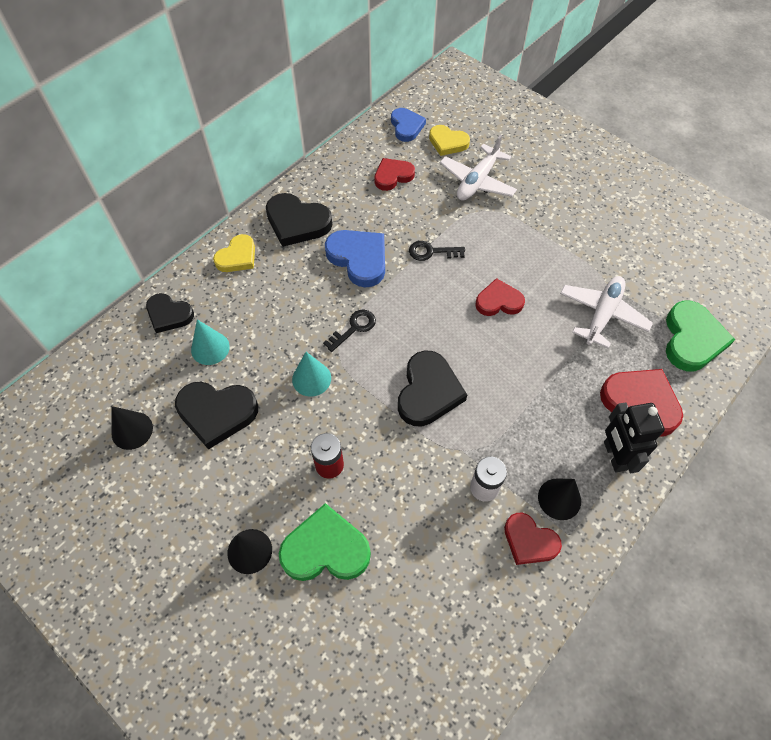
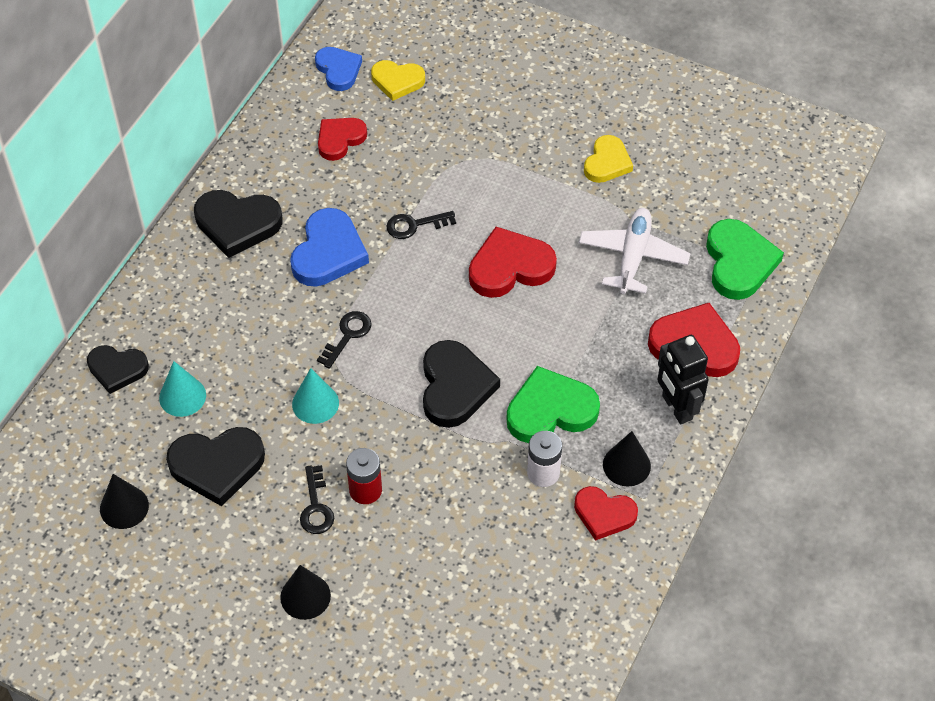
camera: 15 degrees left, 5 degrees down
yellow heart [213,234,255,272] -> yellow heart moved to [584,135,633,183]
green heart [279,503,371,581] -> green heart moved to [506,366,600,443]
blue heart [325,230,385,288] -> blue heart turned 75 degrees clockwise [290,208,369,287]
white plane [440,134,517,201] -> none
red heart [475,278,525,316] -> red heart [469,227,557,298], size x1.53
none -> black key [300,465,334,534]

